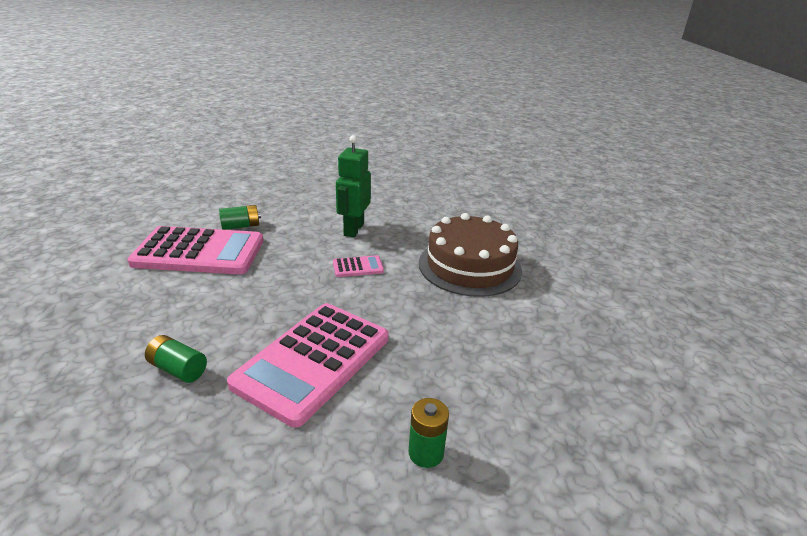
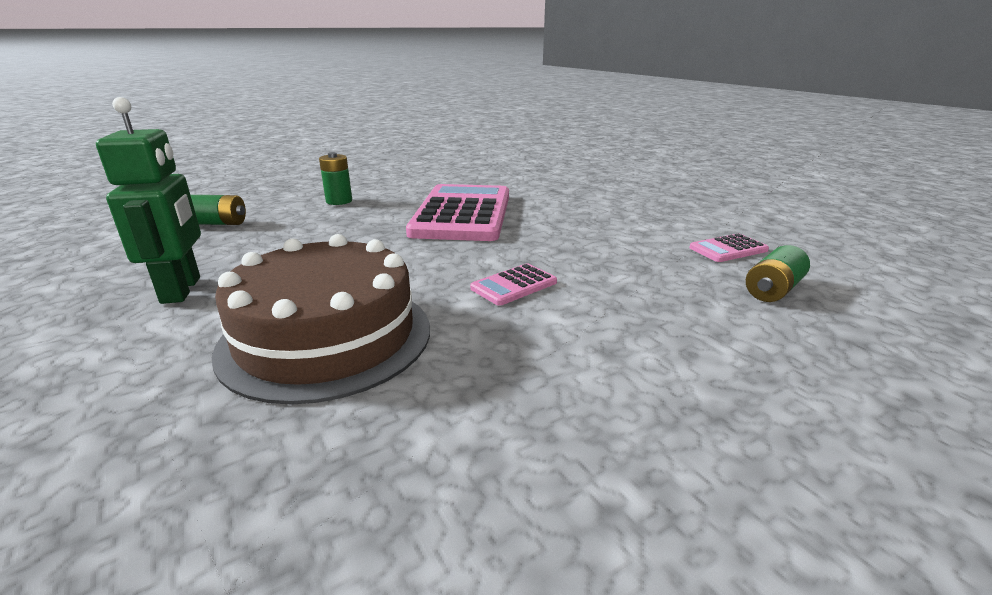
camera: 155 degrees right, 5 degrees down
pink calculator [128,226,264,274] -> pink calculator [689,233,769,262], size x0.41
green battery [145,335,207,383] -> green battery moved to [191,195,246,225]
green robot [336,135,371,238] -> green robot moved to [96,97,201,304]

